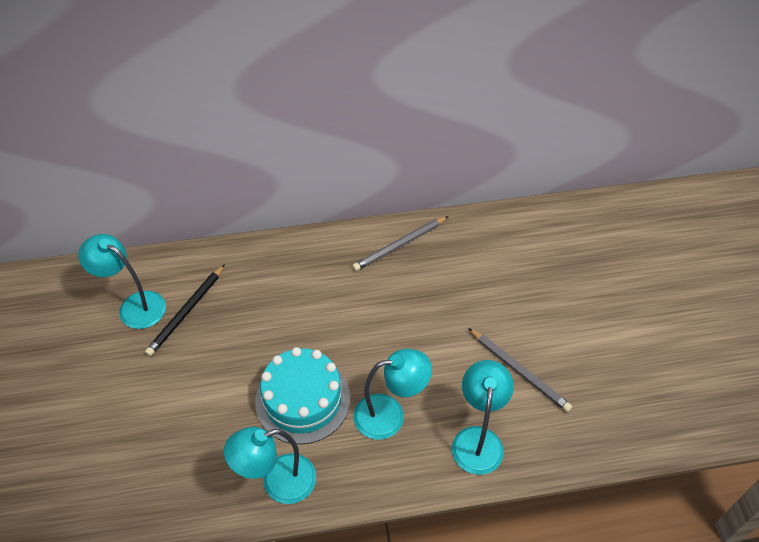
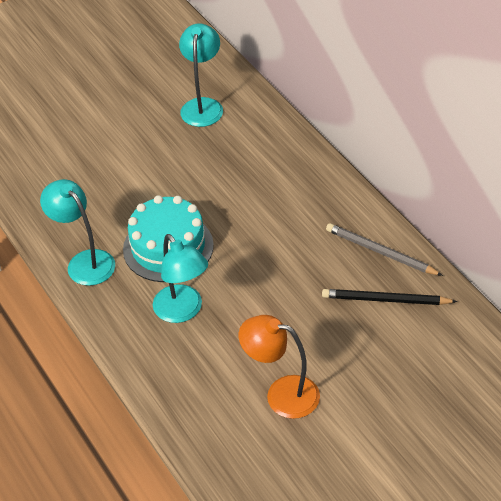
camera: 70 degrees right, 5 degrees down
black pencil [145,264,225,356] -> black pencil moved to [322,289,457,305]
turquoise lamp [452,360,514,475] -> none
grey pencil [468,328,572,412] -> orange lamp [239,315,320,419]

